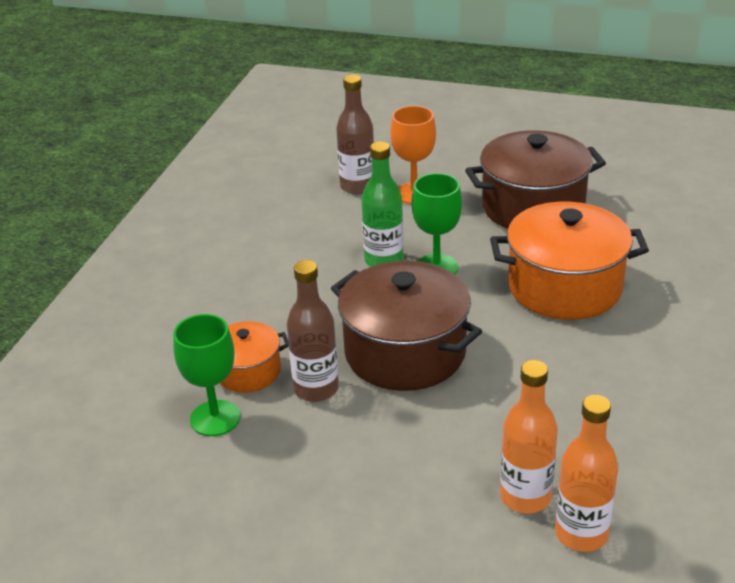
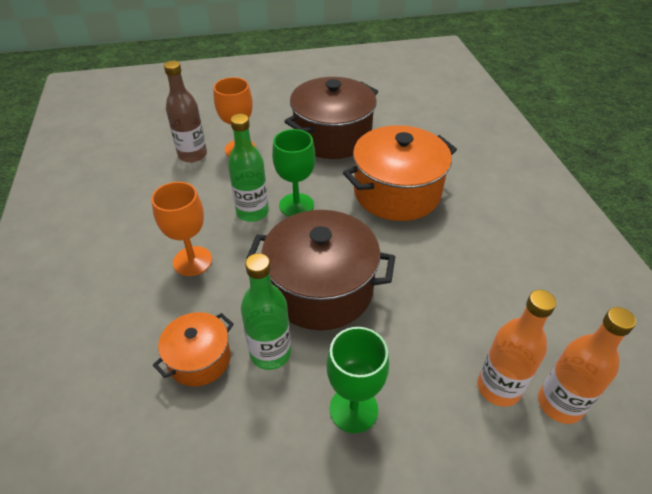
camera: 30 degrees left, 10 degrees up
green goblet [173,314,241,436] -> green goblet moved to [326,327,389,433]
brown bottle [287,260,339,402] -> green bottle [241,253,291,370]
none -> orange goblet [151,182,212,276]

